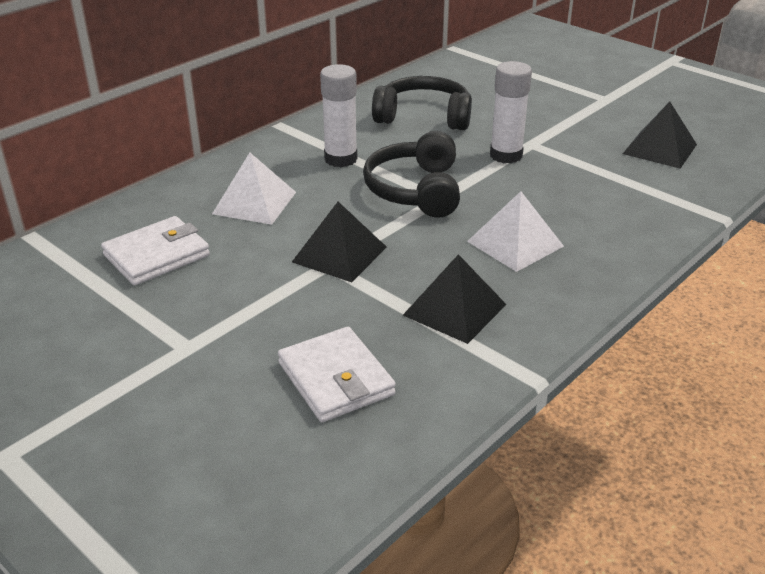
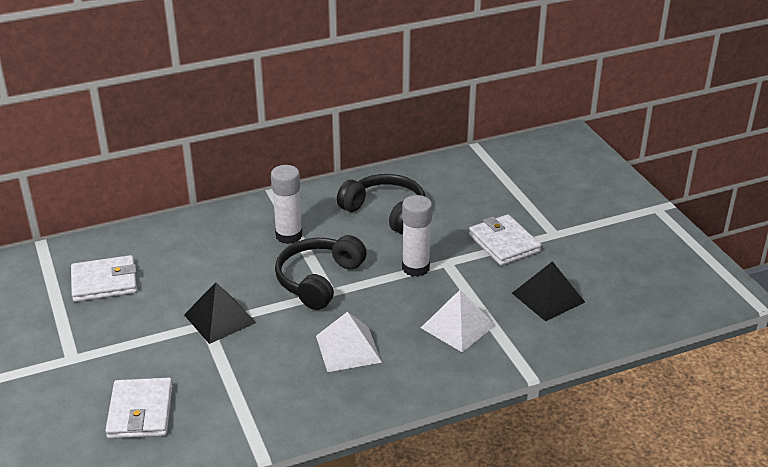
camera: 25 degrees right, 0 degrees up
white pyramid [212,153,296,225] -> white pyramid moved to [421,290,496,352]
black pyramid [403,254,507,344] -> none
none -> white wallet [469,214,541,266]

